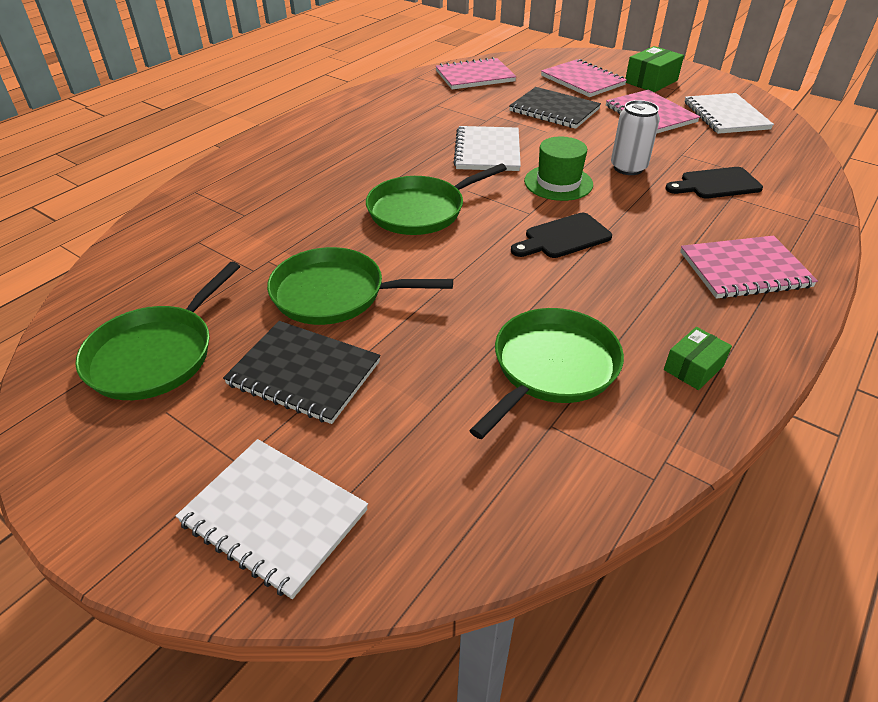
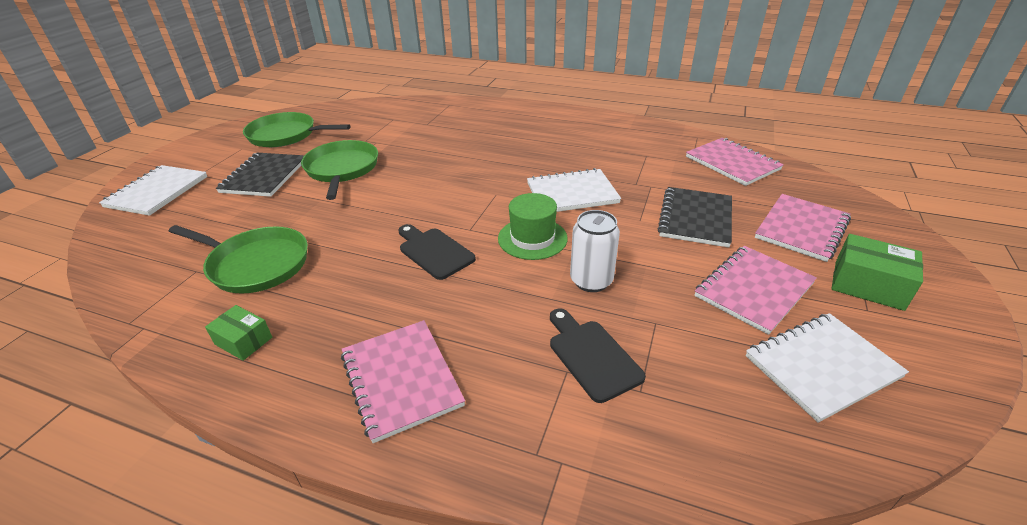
camera: 75 degrees right, 5 degrees down
green pan [366,164,507,235] -> none

